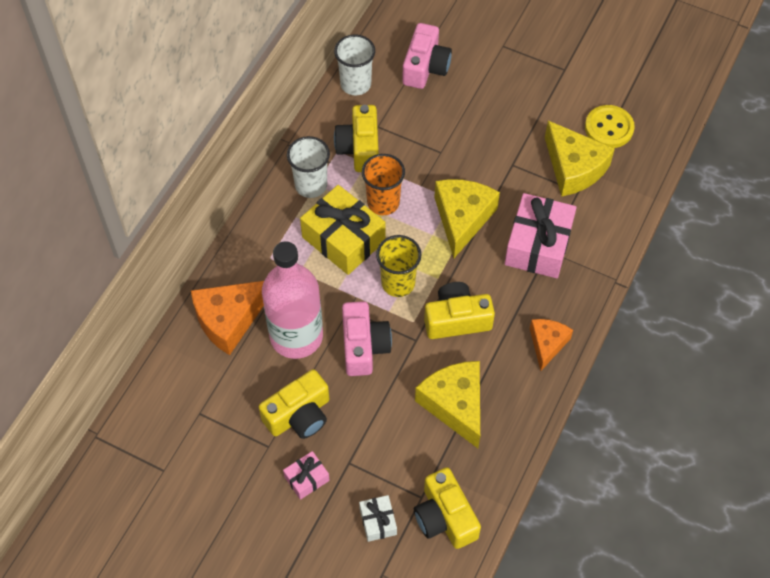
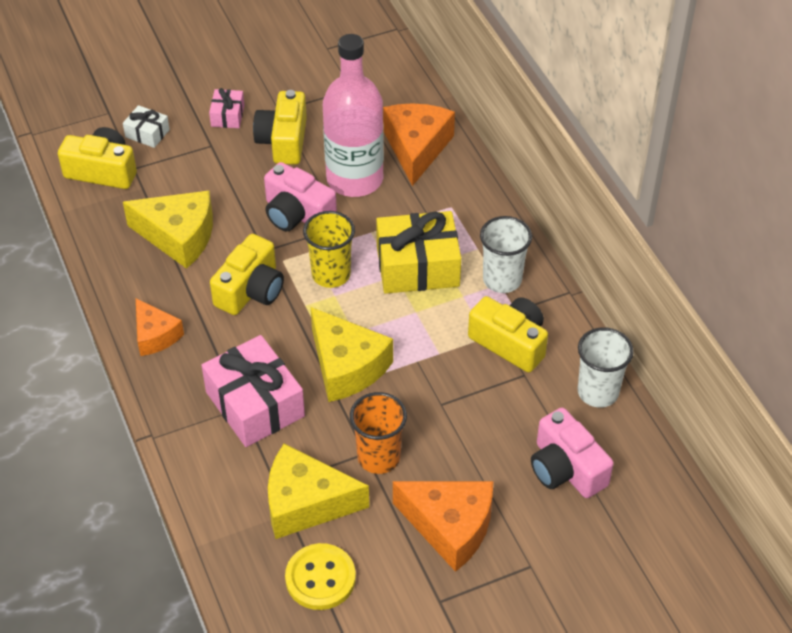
camera: 130 degrees right, 10 degrees down
orange cup [362,154,405,215] -> orange cup moved to [350,392,407,474]
none -> orange cheese [393,481,493,572]

